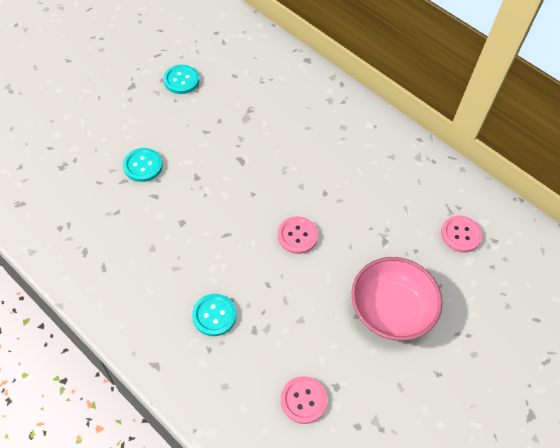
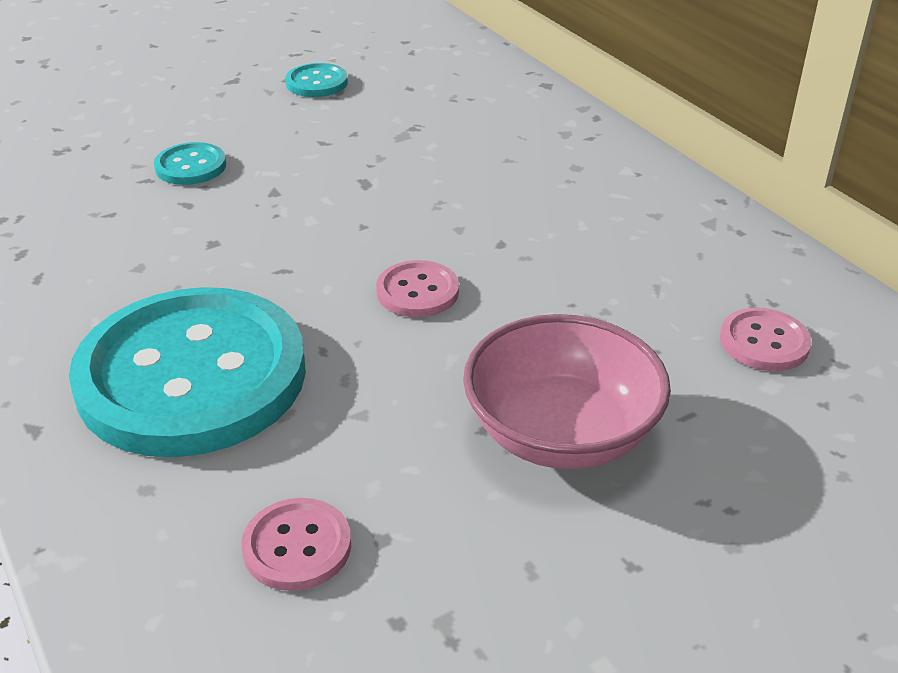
camera: 20 degrees right, 20 degrees down
turquoise button [192,294,236,336] -> turquoise button [69,287,306,457], size x2.49

